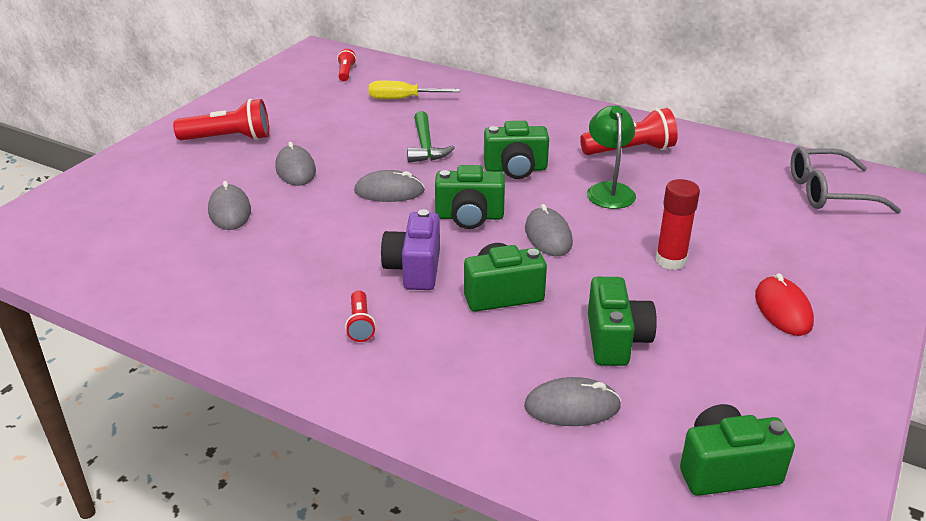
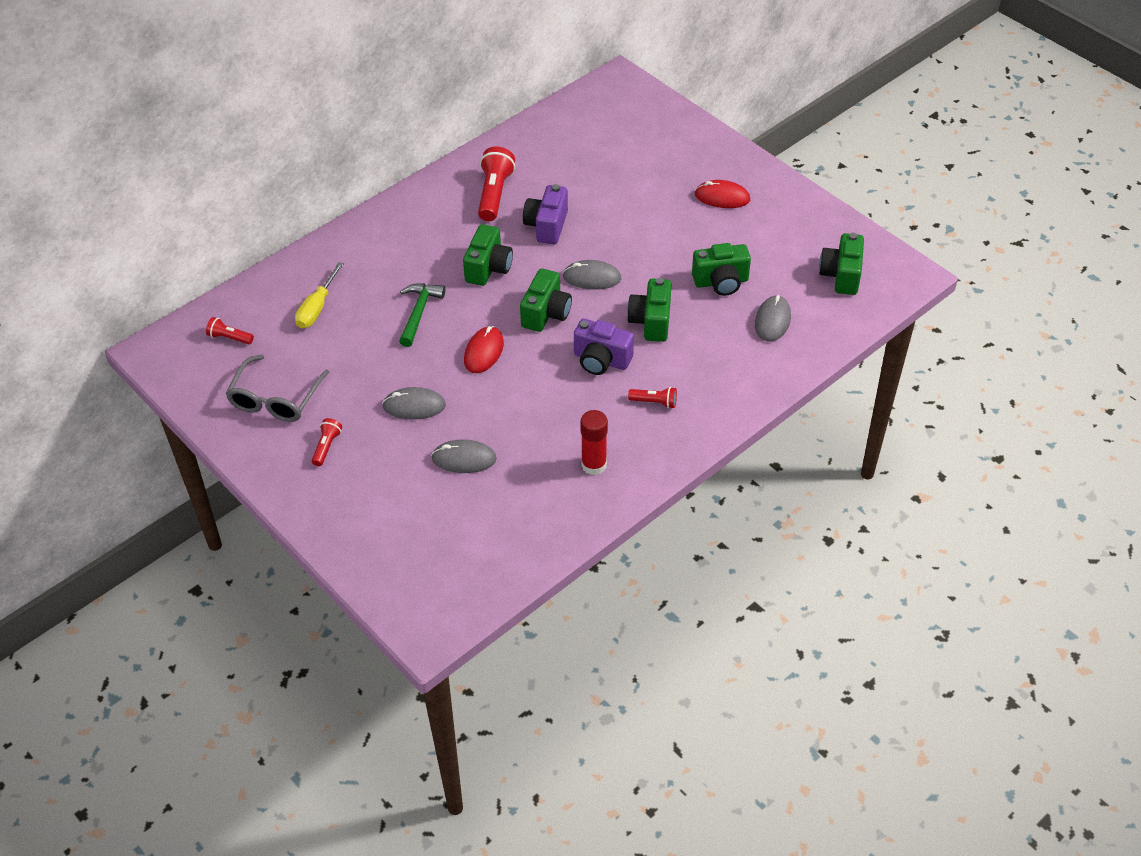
camera: 70 degrees left, 15 degrees up
red flashlight [173,99,269,140] -> red flashlight [312,418,342,466], size x0.54
grey mouse [354,170,425,202] -> red mouse [464,326,504,373]
green hammer [407,111,455,163] -> green hammer turned 90 degrees counterclockwise [399,283,445,347]
green lamp [587,105,636,209] -> purple camera [523,184,568,244]
green camera [588,277,657,366] -> green camera turned 150 degrees clockwise [692,243,751,296]
red glue stick [656,179,700,270] -> red glue stick moved to [581,410,608,475]
grey glasses [791,146,901,214] -> grey glasses moved to [225,355,329,422]

